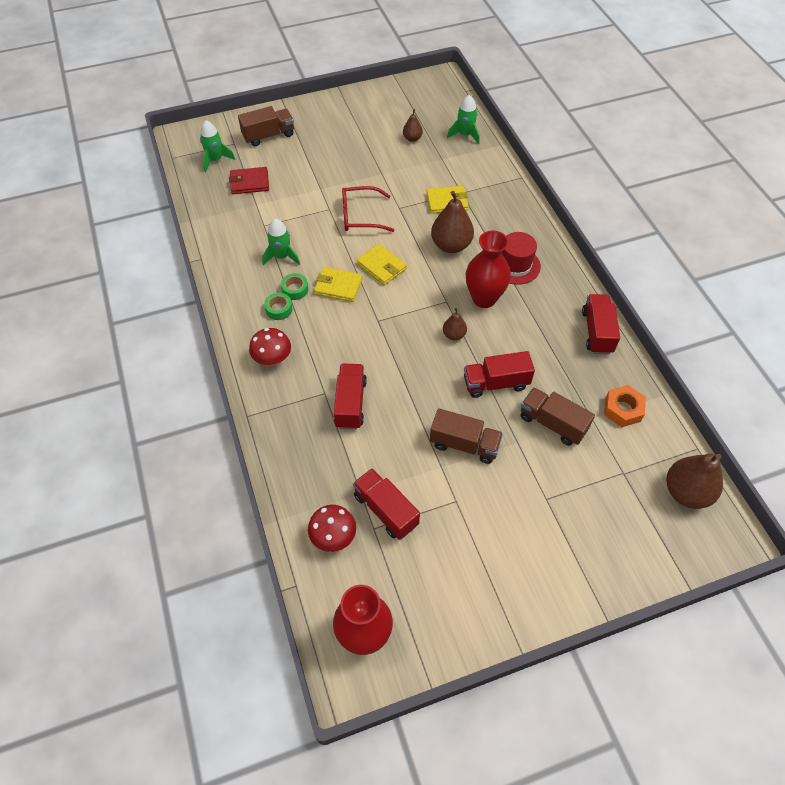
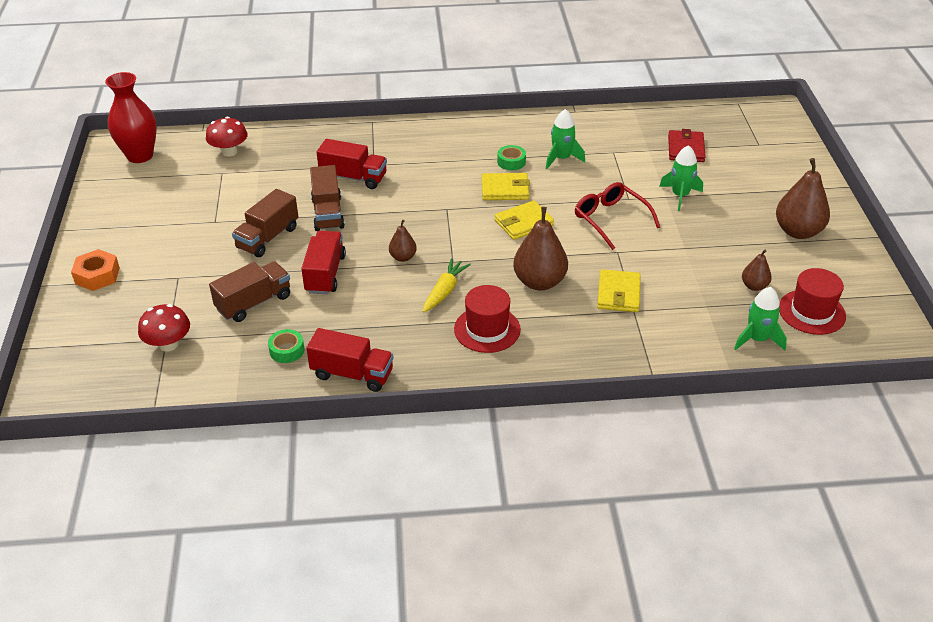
camera: 105 degrees right, 15 degrees down
green rocket [200,120,235,172] -> green rocket moved to [659,145,703,211]
brown truck [238,106,294,146] -> brown truck moved to [310,165,345,231]
red mushroom [249,328,291,365] -> red mushroom moved to [138,304,190,352]
green tape [264,293,292,320] -> green tape moved to [268,329,304,363]
yellow wallet [314,267,362,302] -> yellow wallet turned 60 degrees clockwise [482,173,530,200]
red glasses [342,186,394,232] -> red glasses turned 45 degrees counterclockwise [575,182,660,250]
red truck [353,468,420,540] -> none
red vase [466,231,511,308] -> yellow carrot [423,258,471,312]
orange nut [604,385,646,427] -> orange nut moved to [71,249,120,291]
brown pear [666,454,723,509] -> brown pear moved to [776,158,830,239]
none -> red hat [779,268,846,335]

